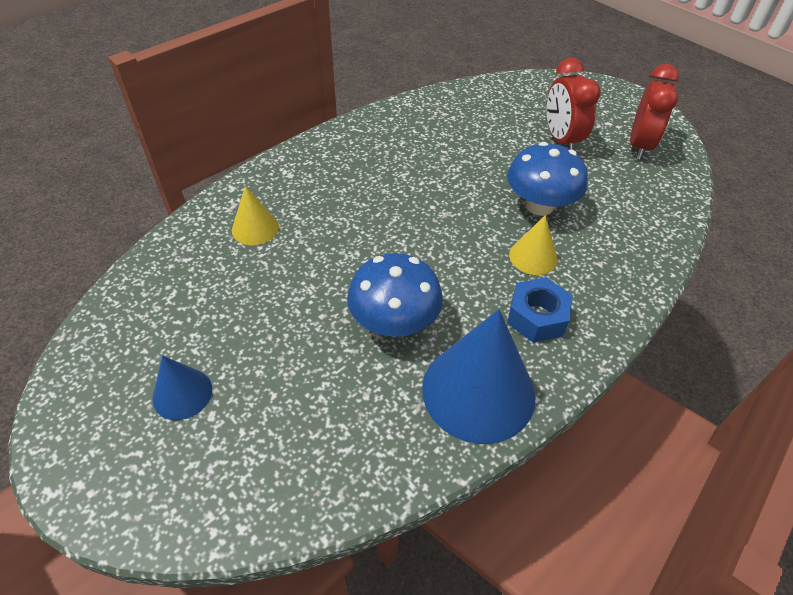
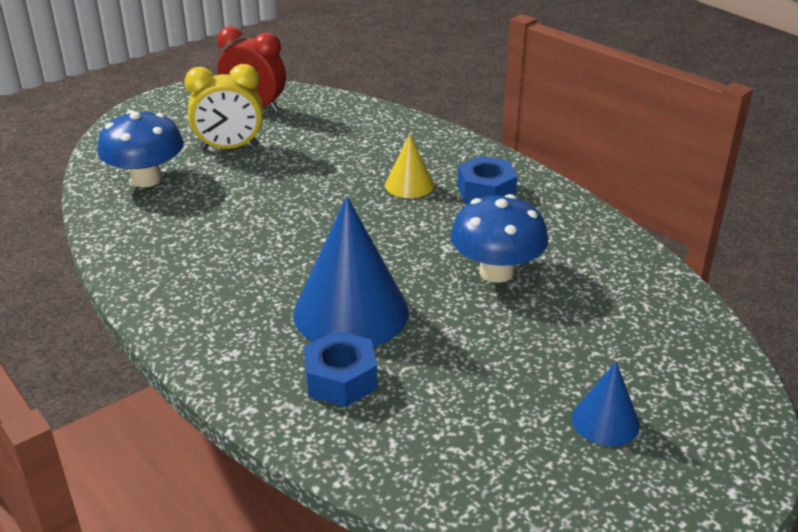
camera: 85 degrees left, 15 degrees down
yellow cone [232,186,279,245] -> blue nut [304,331,378,407]
blue cone [422,309,535,444] -> blue cone moved to [293,196,409,347]
blue mushroom [507,142,588,216] -> blue mushroom moved to [97,110,184,187]
red clock [547,58,601,150] -> yellow clock [184,64,263,151]

